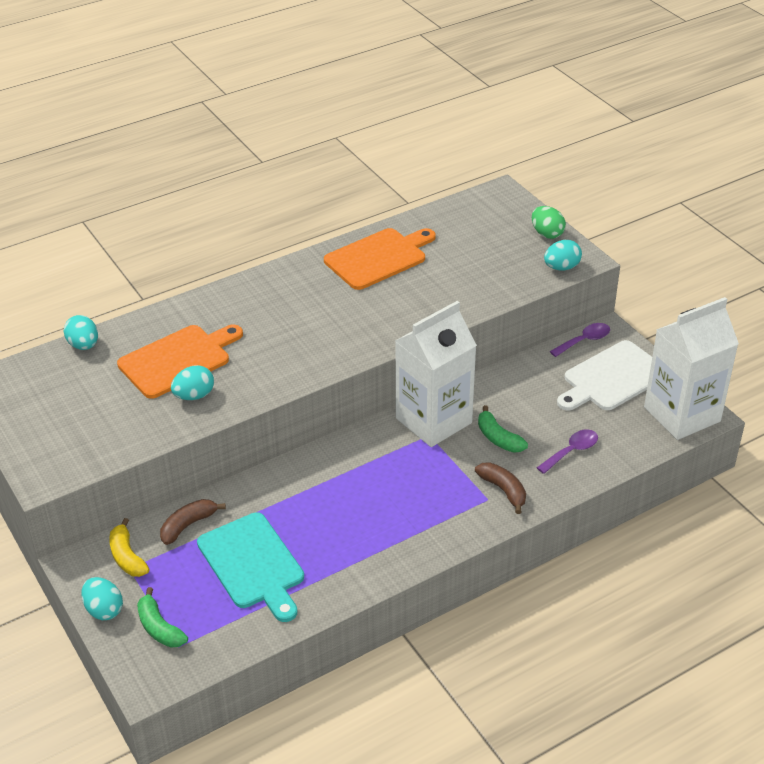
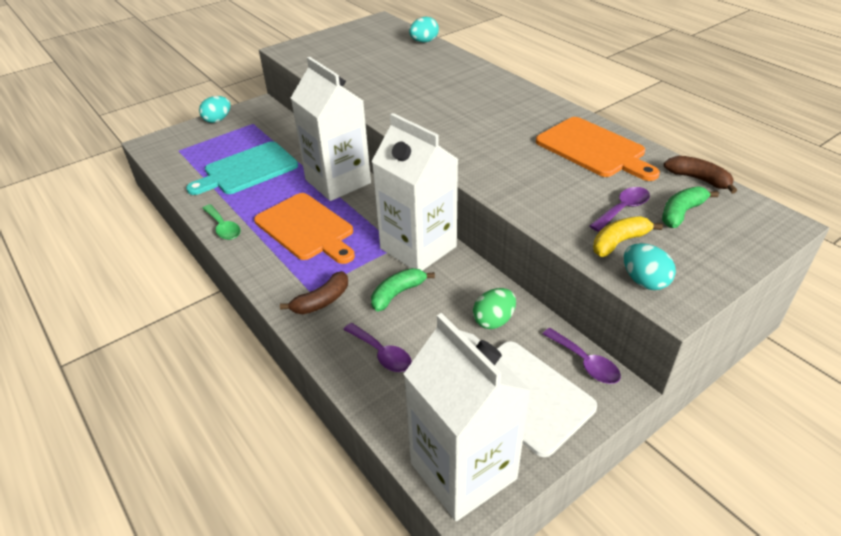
camera: 85 degrees right, 0 degrees up
yellow banana [109,518,150,577] -> yellow banana moved to [593,216,663,257]
orange cutting board [117,325,243,399] -> orange cutting board moved to [254,193,355,264]
green banana [137,587,188,648] -> green banana moved to [662,186,719,228]
brown banana [160,499,226,545] -> brown banana moved to [664,156,737,194]
turquoise egg [171,365,214,400] -> none
green egg [532,206,566,239] -> green egg moved to [473,288,516,329]
none -> green spoon [202,204,241,240]
none -> white carton [291,57,371,201]
none -> purple spoon [589,187,650,232]

